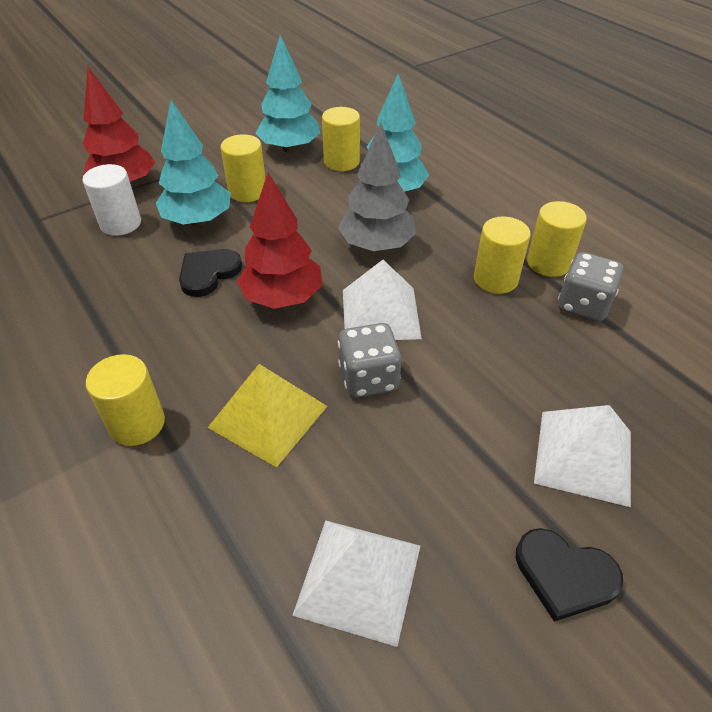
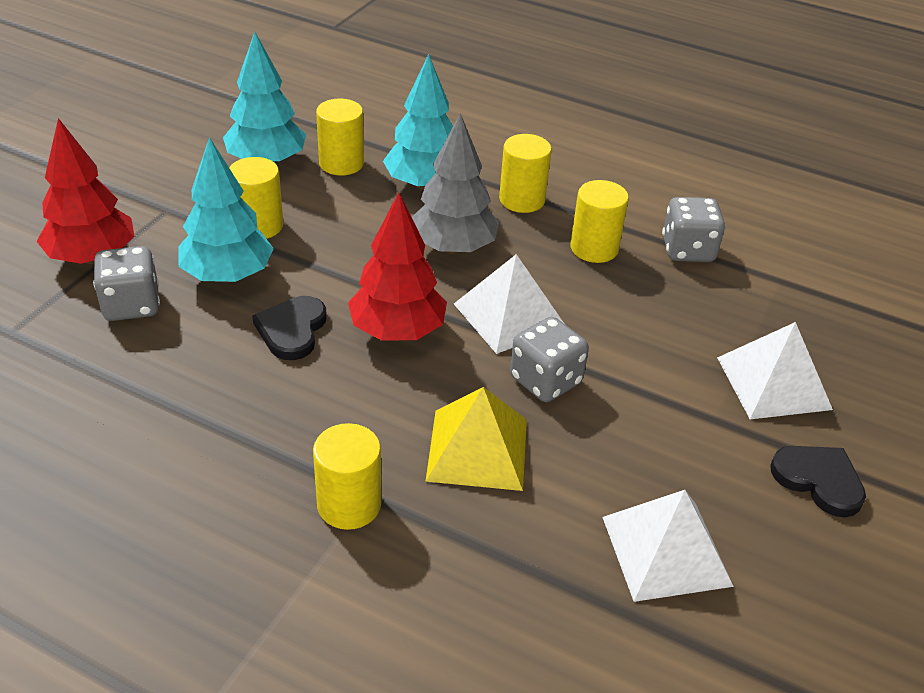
camera: 30 degrees left, 5 degrees down
white cylinder [83,164,141,236] -> grey dice [93,246,160,321]
black heart [516,528,623,622] -> black heart turned 135 degrees counterclockwise [770,446,866,517]
yellow cylinder [527,201,587,277] -> yellow cylinder moved to [499,134,552,213]

